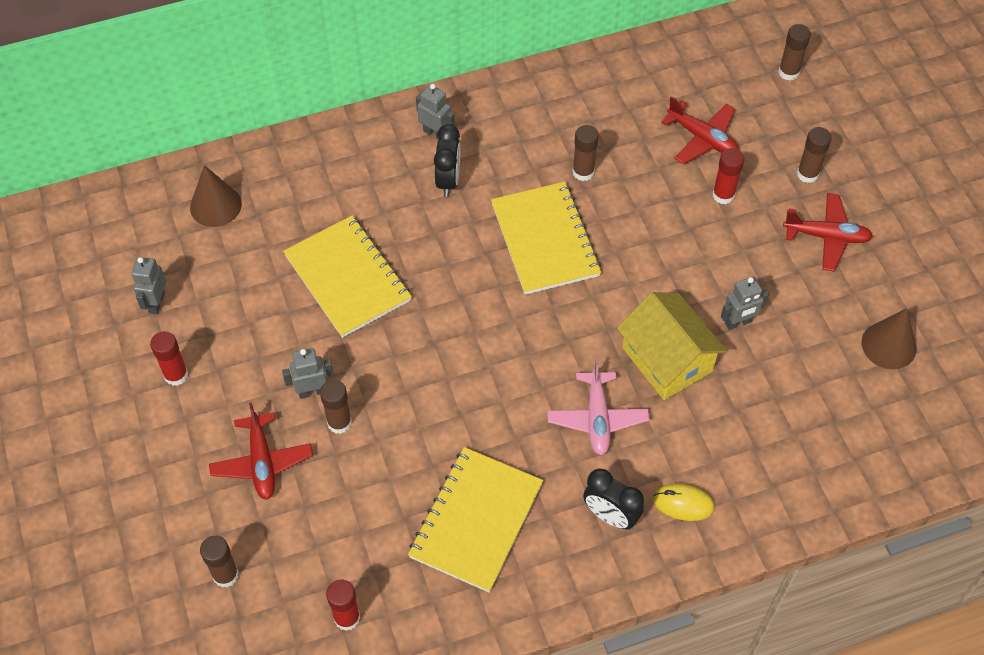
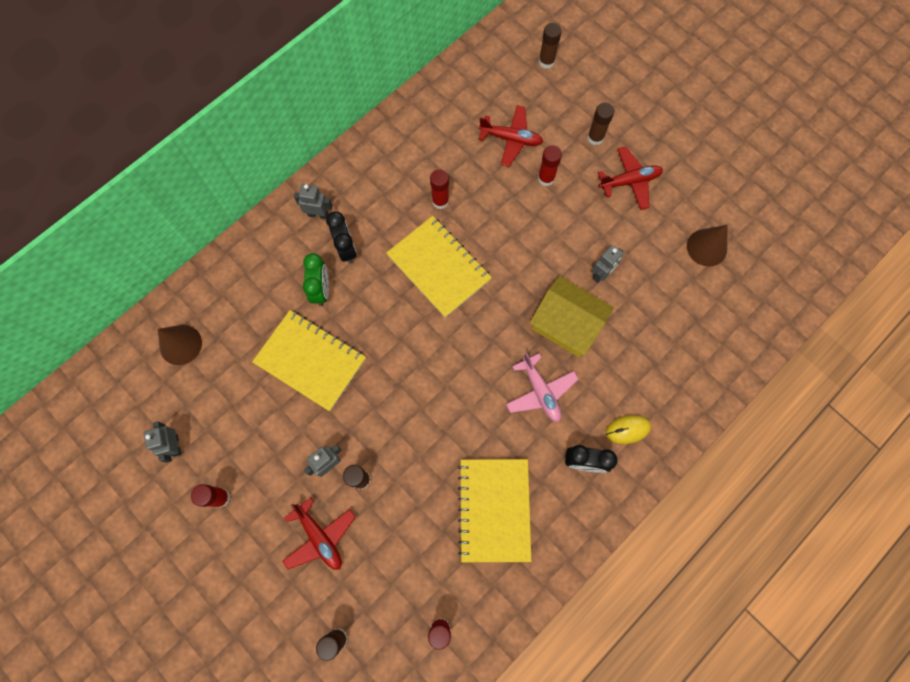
camera: 25 degrees left, 15 degrees up
brown glue stick [572,125,599,181] -> red glue stick [430,169,449,209]
none -> green clock [303,253,329,306]

